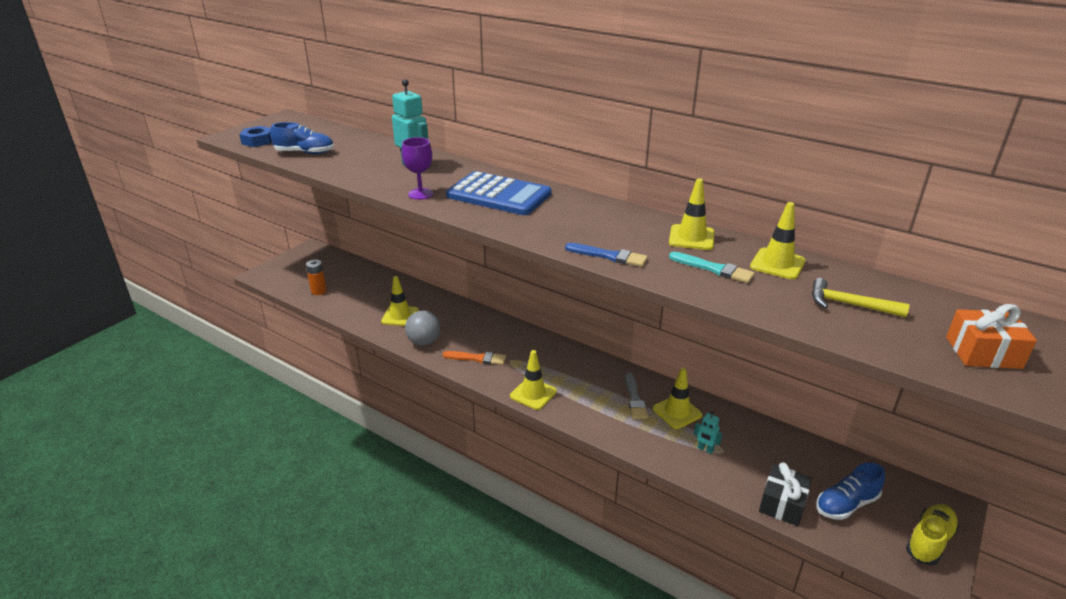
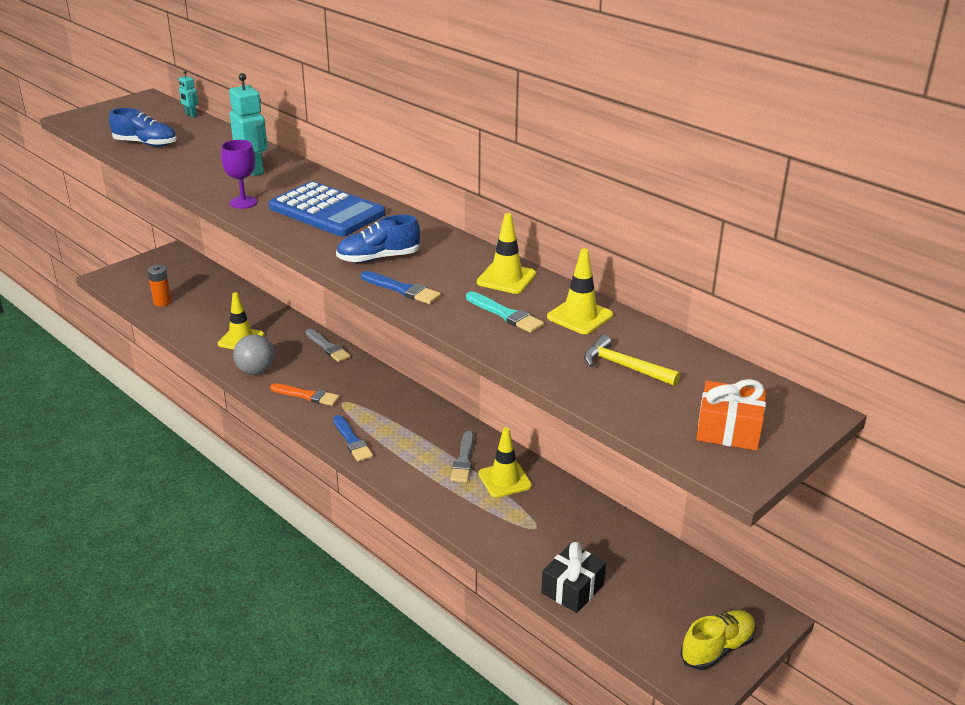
camera: 10 degrees right, 0 degrees up
blue nut [239,126,272,147] -> none
yellow traffic cone [510,350,557,410] -> blue brush [333,415,373,462]
turquoise robot [694,411,722,454] -> turquoise robot moved to [179,71,198,117]
blue shoe [816,462,885,520] -> blue shoe moved to [336,215,420,263]
none -> grey brush [305,329,351,362]

